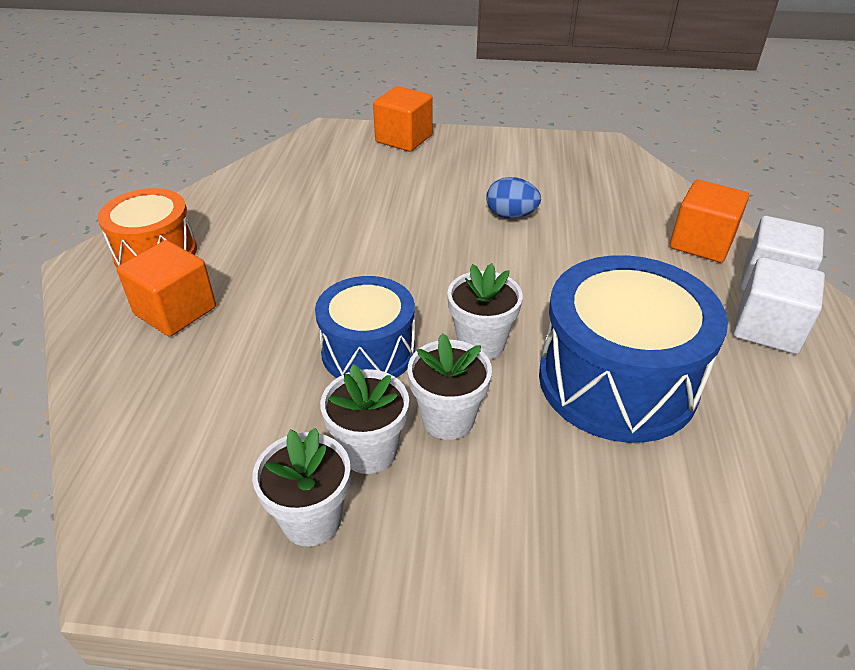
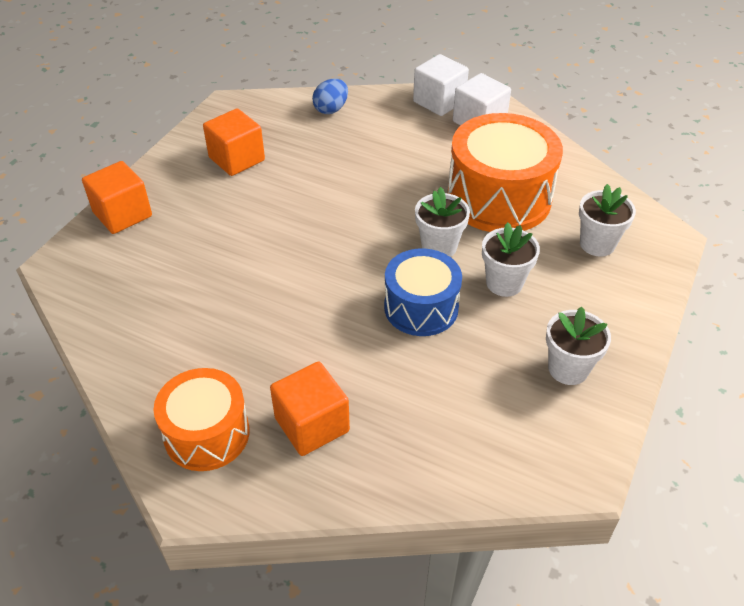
camera: 70 degrees left, 5 degrees up
white flower pot [320,364,409,474] -> white flower pot moved to [579,184,636,256]
blue egg [486,177,541,219] -> blue egg moved to [312,79,348,114]
blue drum [539,255,728,443] -> orange drum [448,113,563,232]
orange cube [670,180,749,262] -> orange cube moved to [203,108,265,176]

